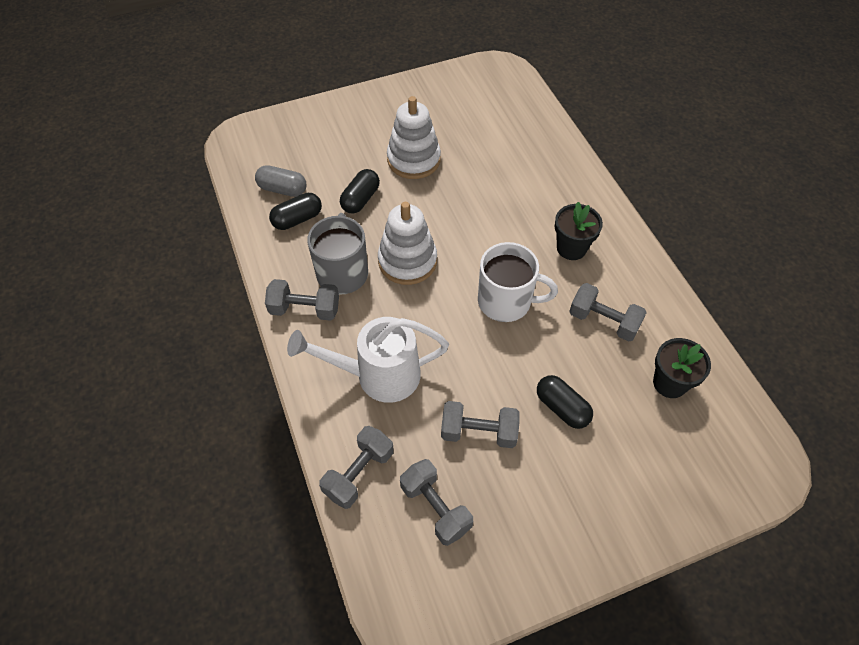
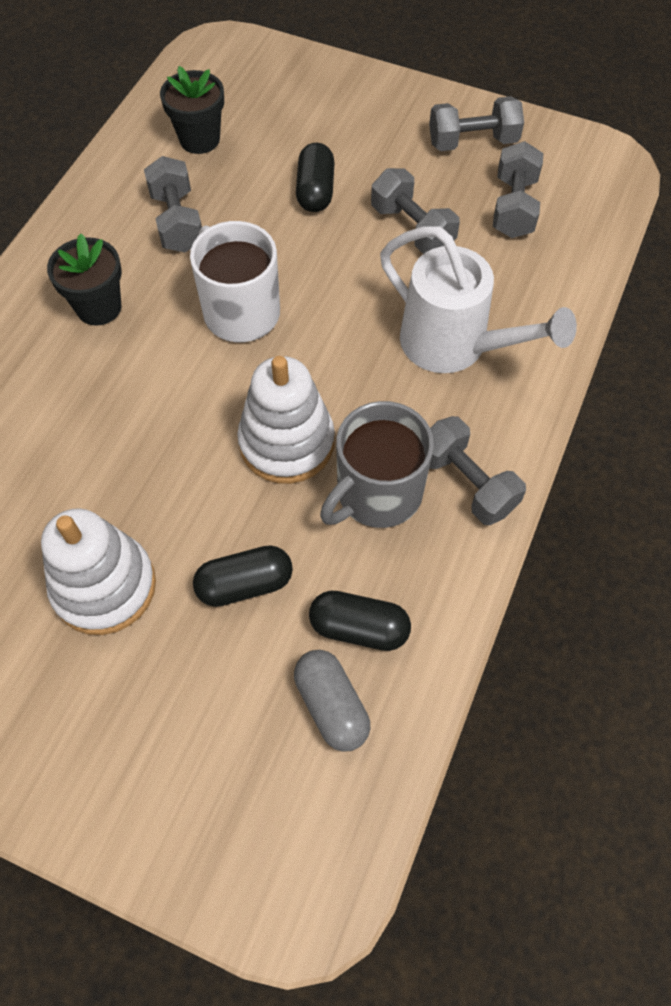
camera: 135 degrees left, 5 degrees up
grey dumbbell [319,426,393,509] -> grey dumbbell moved to [429,96,524,151]

